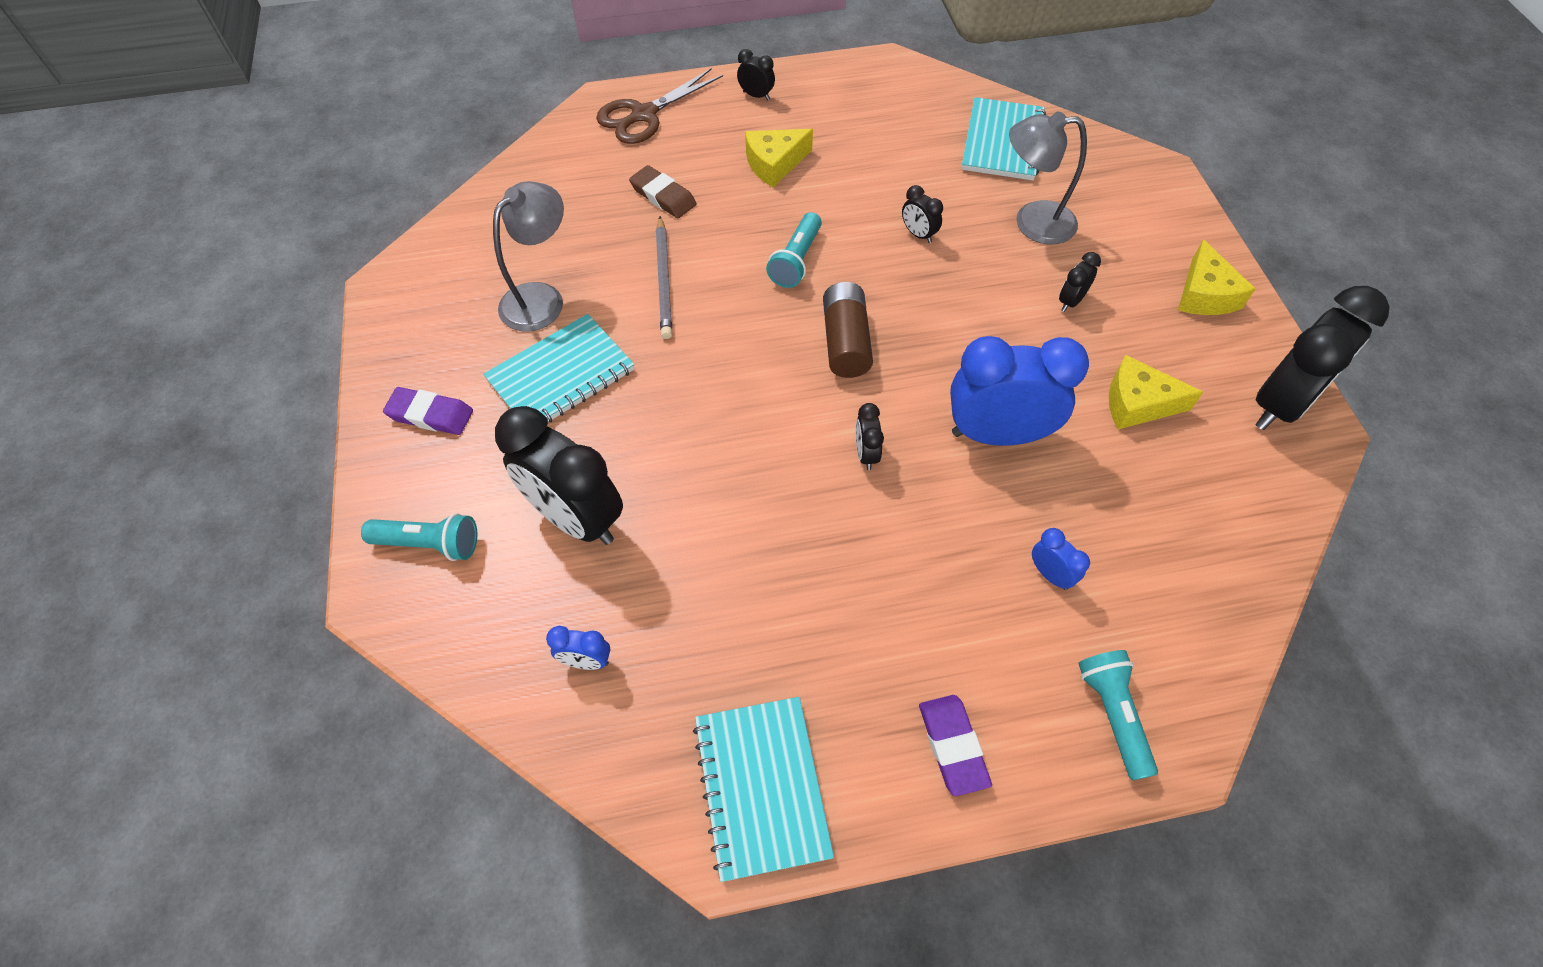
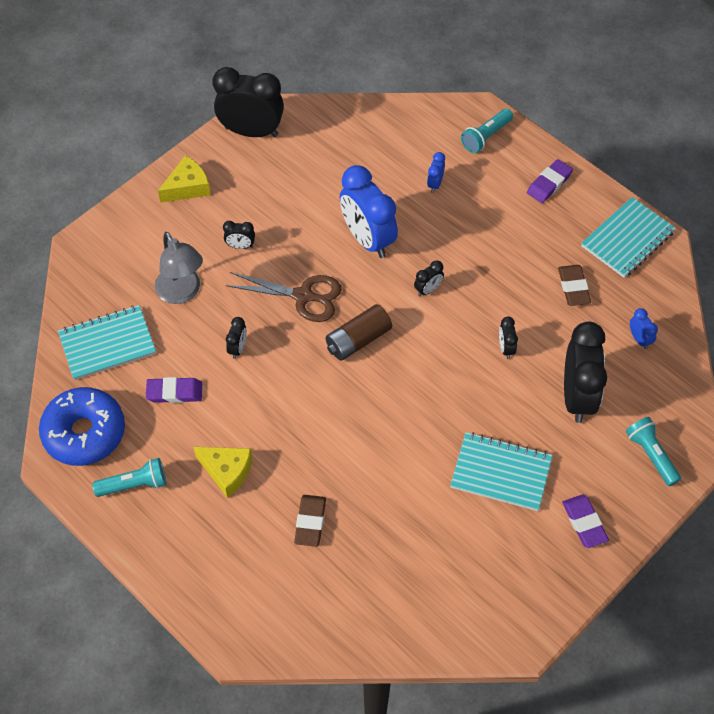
camera: 125 degrees left, 0 degrees up
grey lamp [493,181,564,332] -> none
brown scissors [596,68,723,144] -> brown scissors moved to [226,272,342,322]
grey pencil [656,216,672,339] -> none
black clock [737,49,775,100] -> black clock moved to [499,316,518,359]
turquoise flashlight [766,212,822,288] -> turquoise flashlight moved to [92,458,166,497]
yellow cheese [1109,355,1203,429] -> none
none -> blue donut [39,387,125,466]
none -> purple eraser [146,377,202,403]
none -> brown eraser [558,265,591,306]

